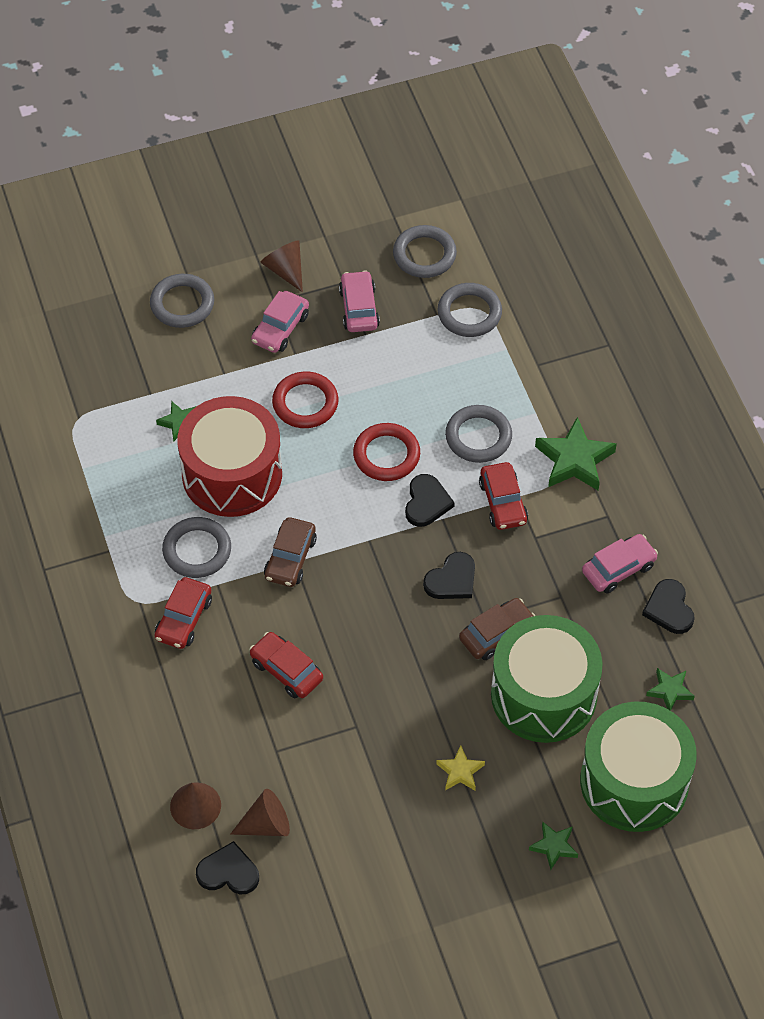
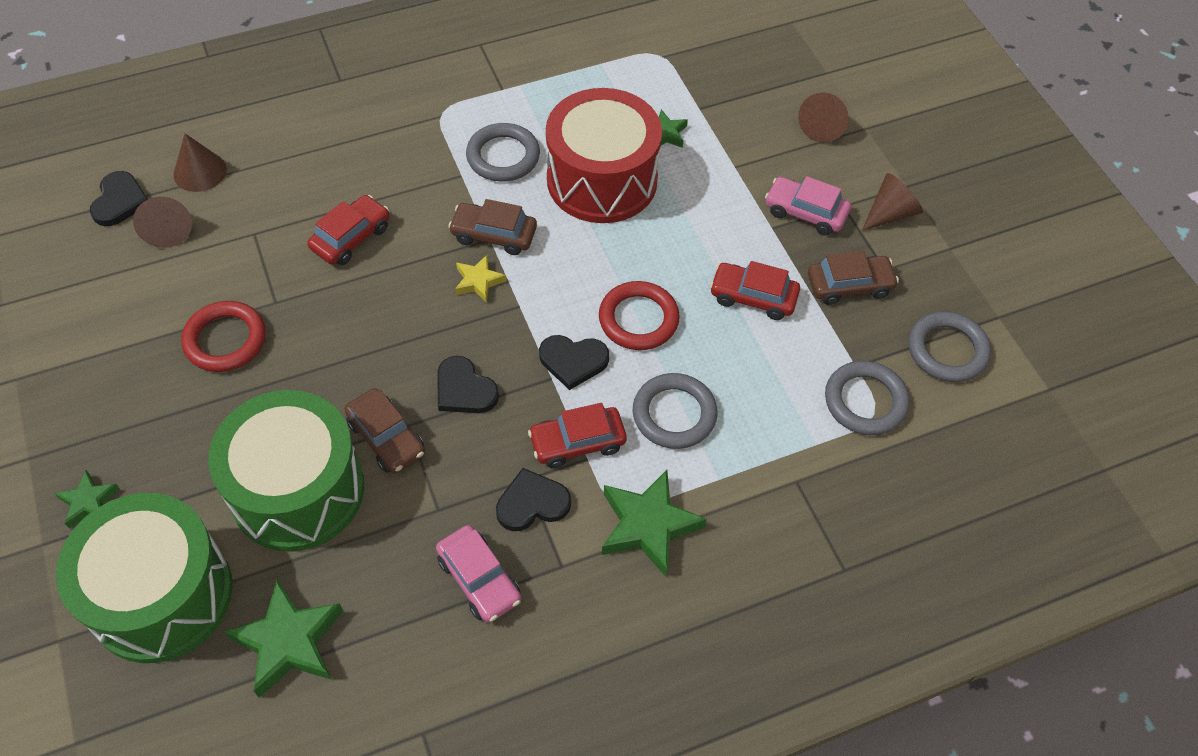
camera: 85 degrees right, 0 degrees up
grey ring [150,274,214,328] -> brown cone [798,92,849,143]
red car [155,577,212,649] -> red car moved to [710,261,800,320]
red ring [272,371,339,428] -> red ring moved to [181,301,266,372]
pink car [339,270,380,332] -> brown car [808,250,899,305]
yellow star [436,746,485,790] -> yellow star moved to [455,255,506,303]
black heart [642,579,695,634] -> black heart moved to [496,468,571,531]
green star [646,668,695,711] -> green star [224,580,343,698], size x1.80

